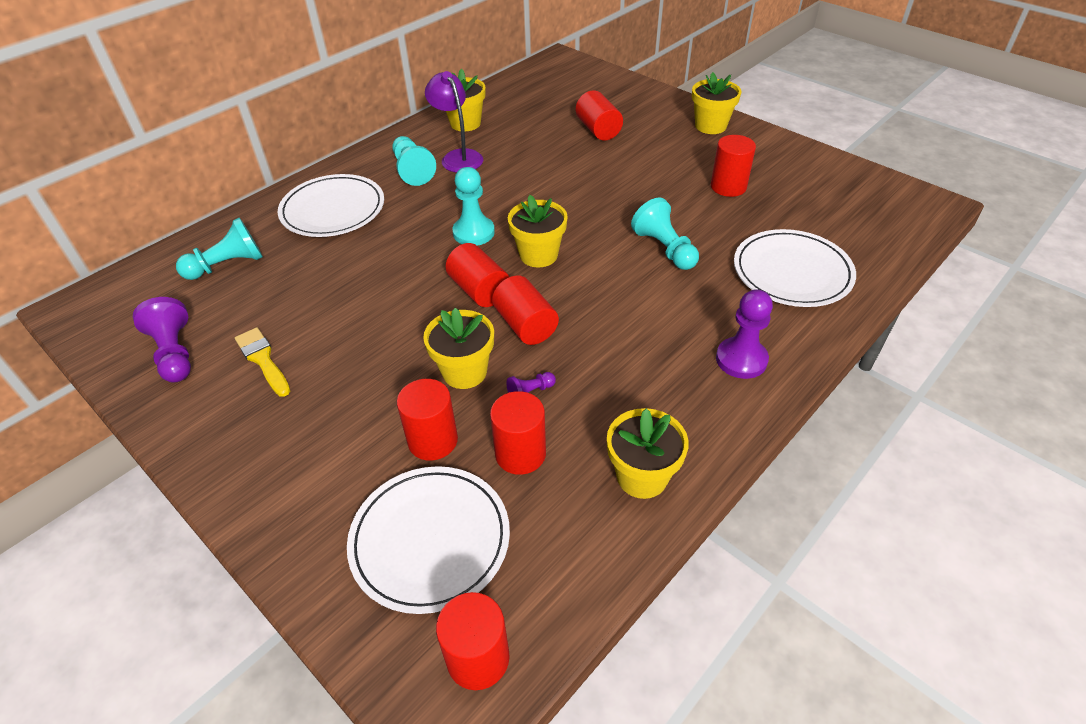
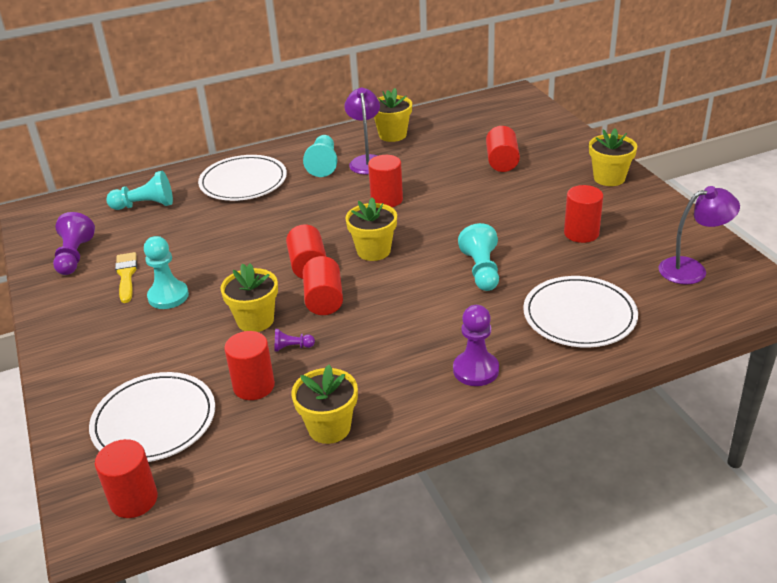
camera: 25 degrees right, 10 degrees down
red cylinder [397,379,458,461] -> red cylinder moved to [368,155,403,207]
turquoise pawn [452,167,495,245] -> turquoise pawn moved to [144,236,189,309]
none -> purple lamp [659,186,740,284]

